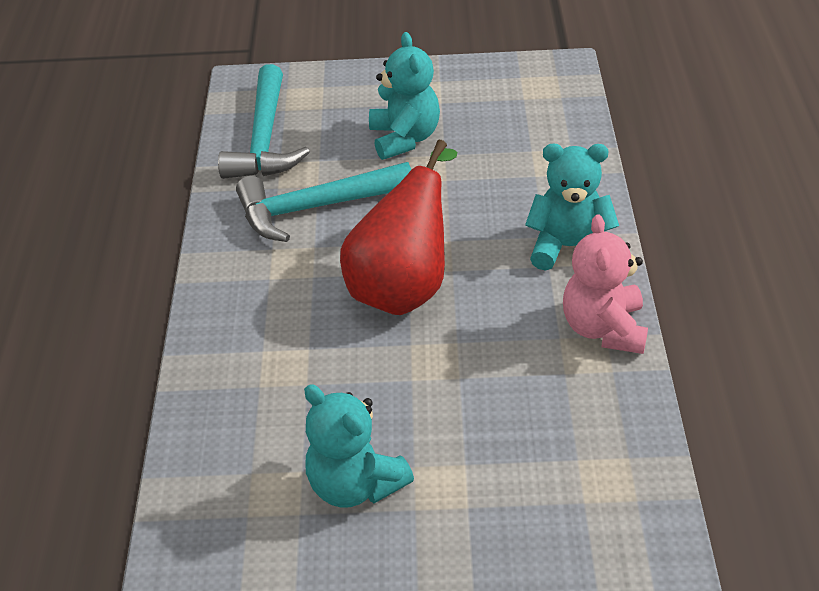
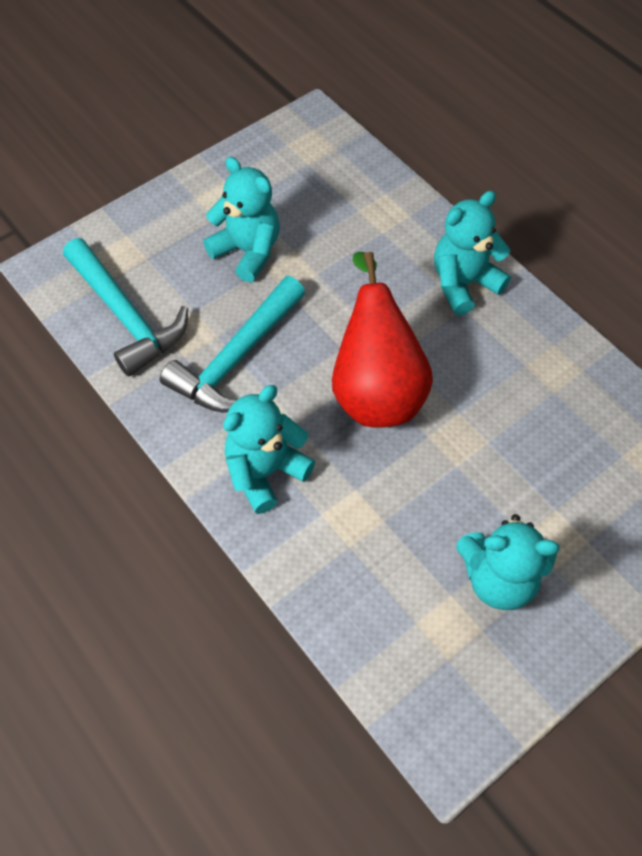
camera: 40 degrees left, 15 degrees up
pink teddy bear [563,214,648,354] -> none
none -> turquoise teddy bear [223,385,315,514]

